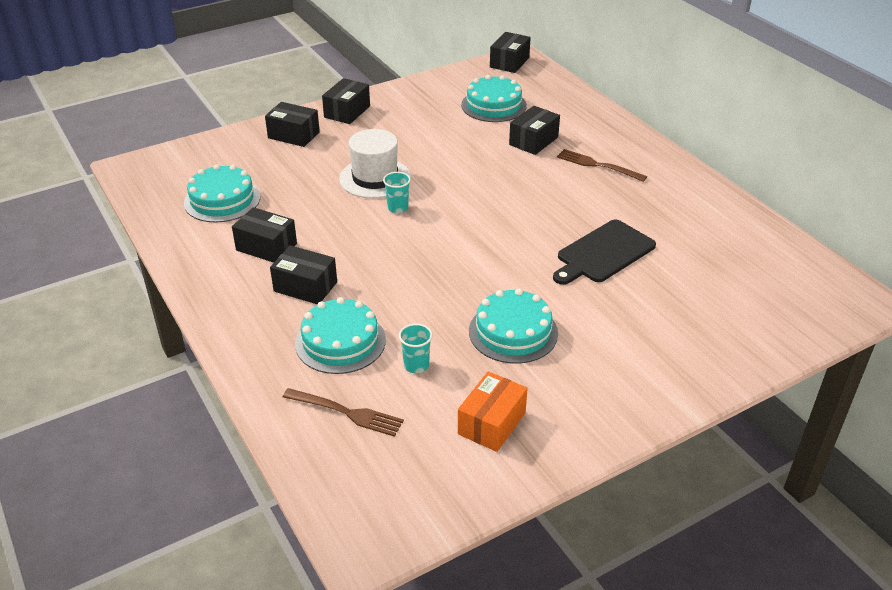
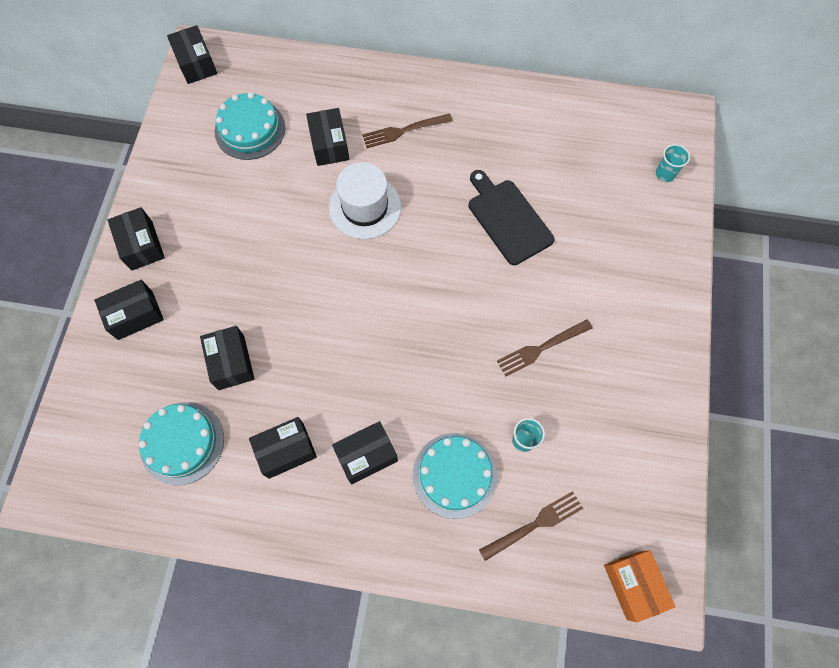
camera: 50 degrees left, 30 degrees up
white hat [339,129,411,198] -> white hat moved to [329,162,401,239]
turquoise cup [383,172,411,213] -> turquoise cup moved to [656,144,690,182]
orange box [458,371,528,452] -> orange box moved to [604,550,675,622]
turquoise cake [469,288,558,364] -> brown fork [497,319,593,376]
black cutting board [553,219,656,285] -> black cutting board turned 150 degrees clockwise [469,170,554,265]
none -> black box [200,326,254,390]

